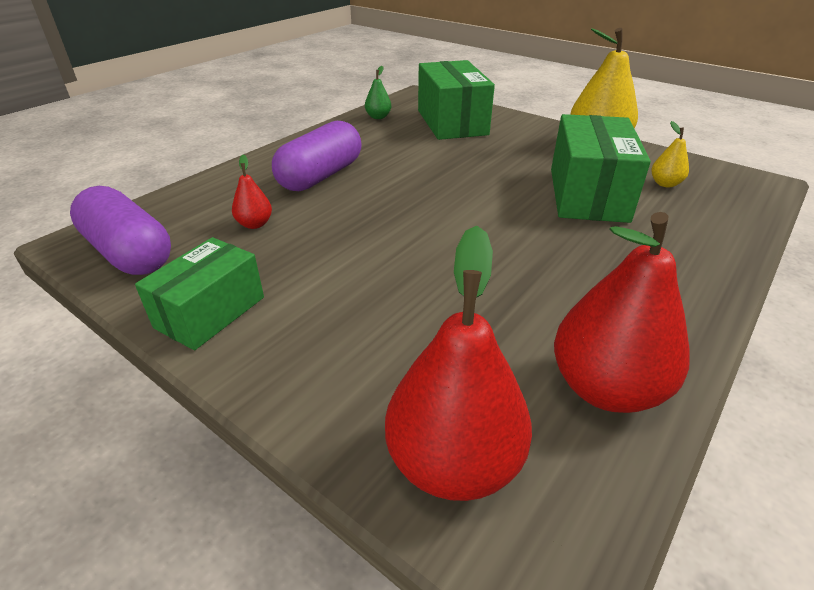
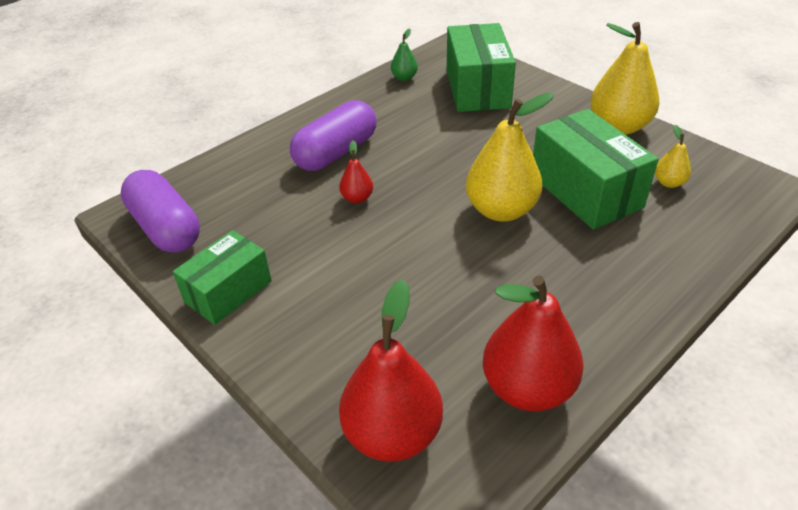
camera: 10 degrees right, 5 degrees up
red pear [232,155,272,229] -> red pear moved to [339,141,373,203]
green box [551,114,651,223] -> green box turned 45 degrees counterclockwise [533,109,659,230]
none -> yellow pear [466,93,554,222]

